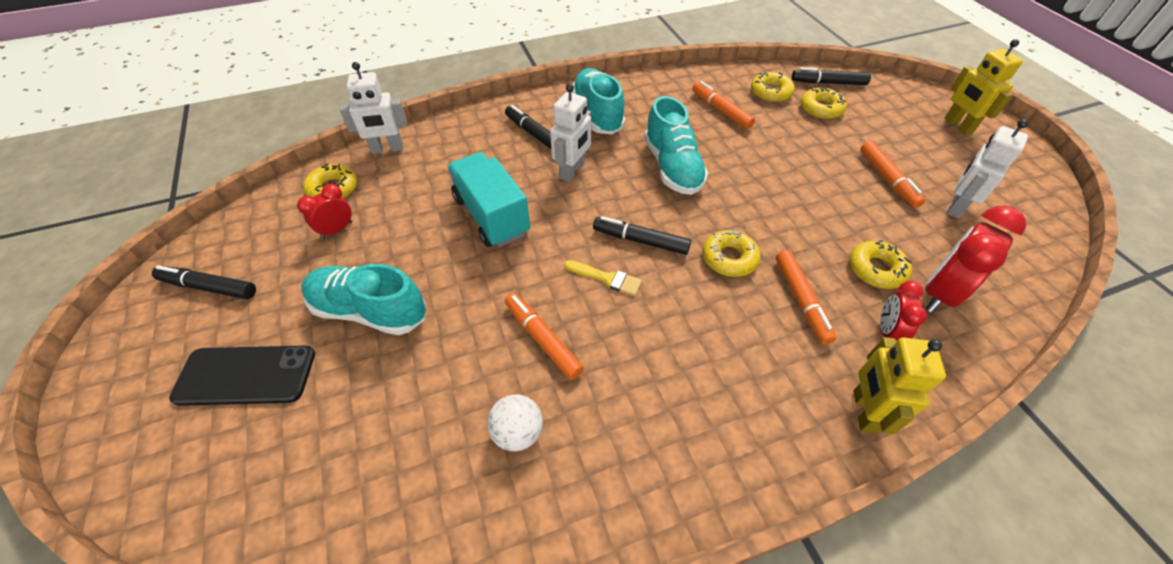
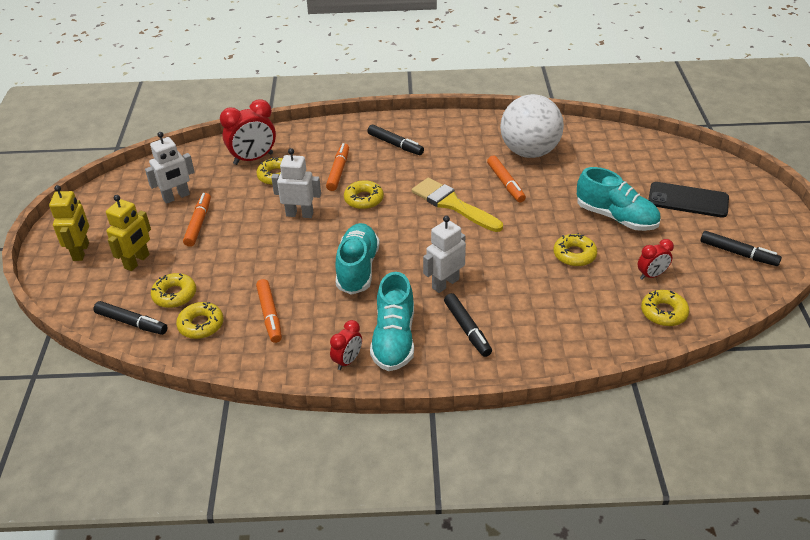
camera: 160 degrees left, 10 degrees down
white robot [340,62,407,154] -> white robot moved to [271,148,321,218]
turquoise truck [447,152,530,247] -> none
white ball [487,394,543,451] -> white ball [500,94,564,158], size x2.18
yellow brush [564,260,642,296] -> yellow brush [412,178,503,232], size x1.90
black marker [593,216,691,255] -> black marker moved to [367,125,424,155]
yellow robot [853,337,946,434] -> yellow robot moved to [106,195,151,271]
red clock [880,281,927,341] -> red clock moved to [330,320,362,370]
none -> yellow donut [553,233,597,267]

